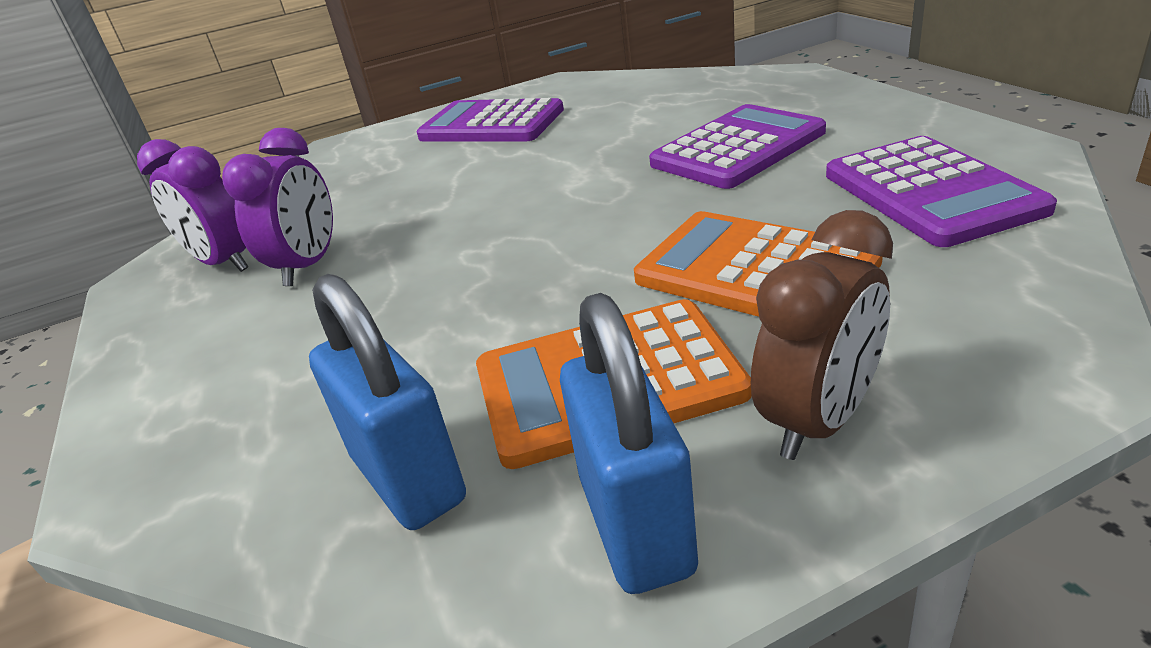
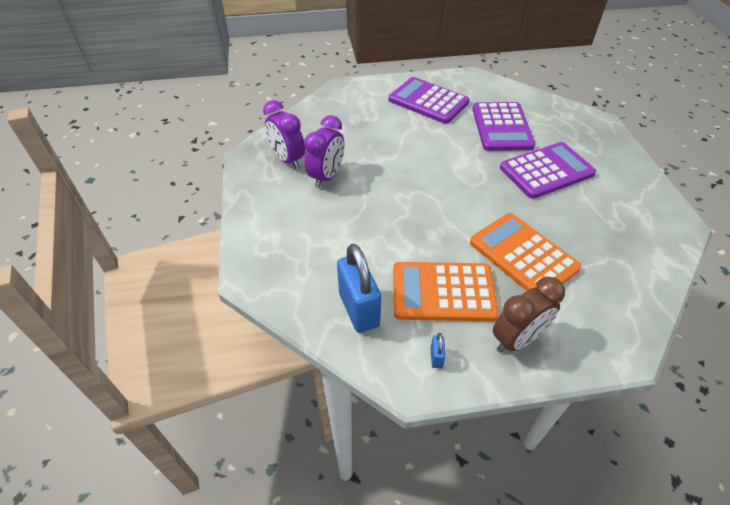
camera: 10 degrees right, 15 degrees up
blue padlock [560,293,698,594] -> blue padlock [430,333,446,368], size x0.40
purple calculator [826,136,1057,247] -> purple calculator moved to [472,102,535,151]

